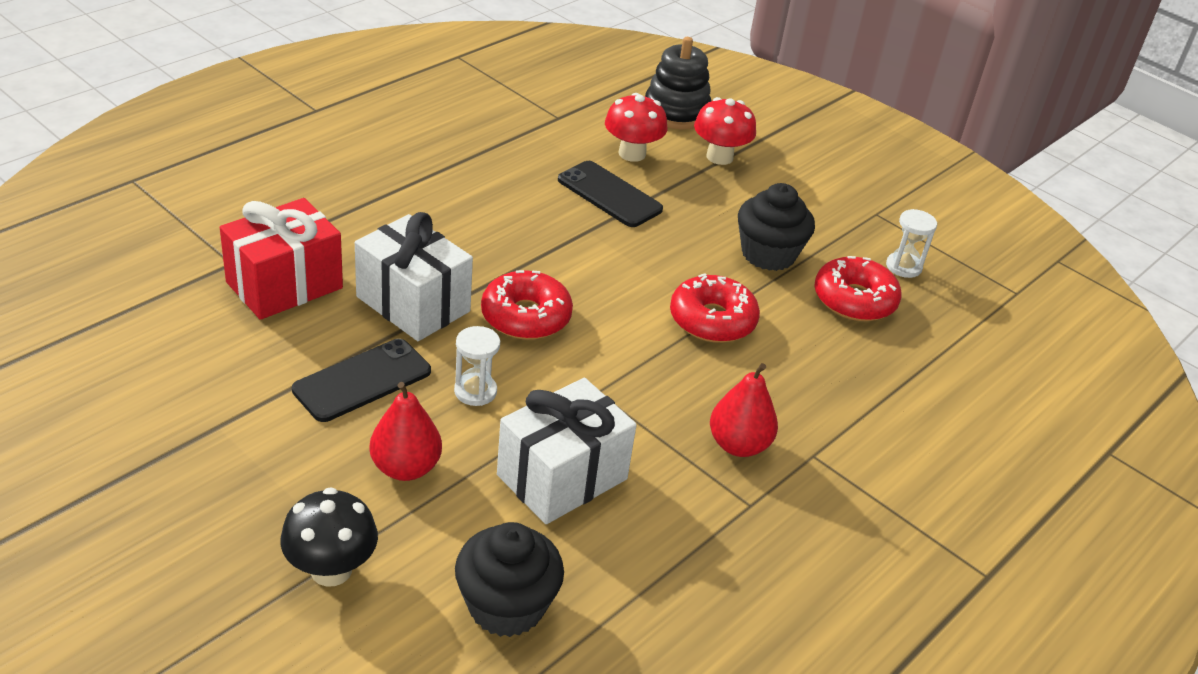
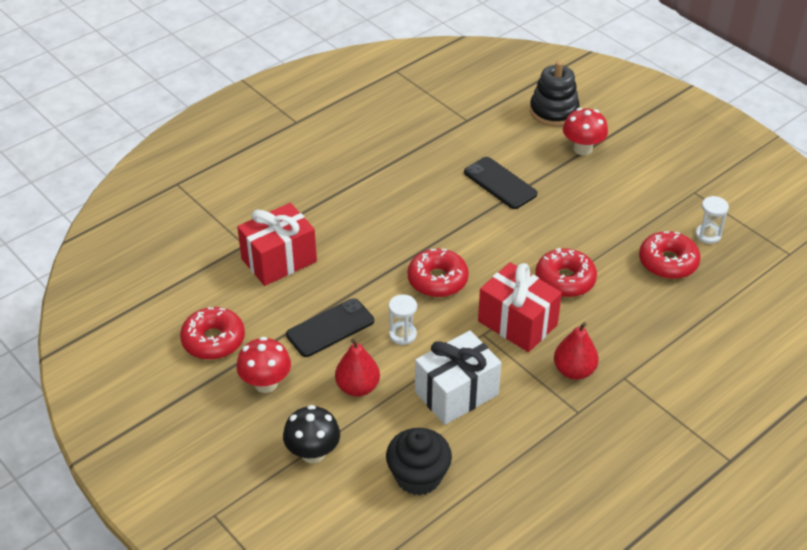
camera: 10 degrees right, 5 degrees up
white gift [355,212,473,341] -> none
red mushroom [605,93,667,162] -> red mushroom moved to [236,337,291,393]
black cupcake [738,183,815,271] -> none
none -> red donut [180,307,245,360]
none -> red gift [478,262,562,352]

